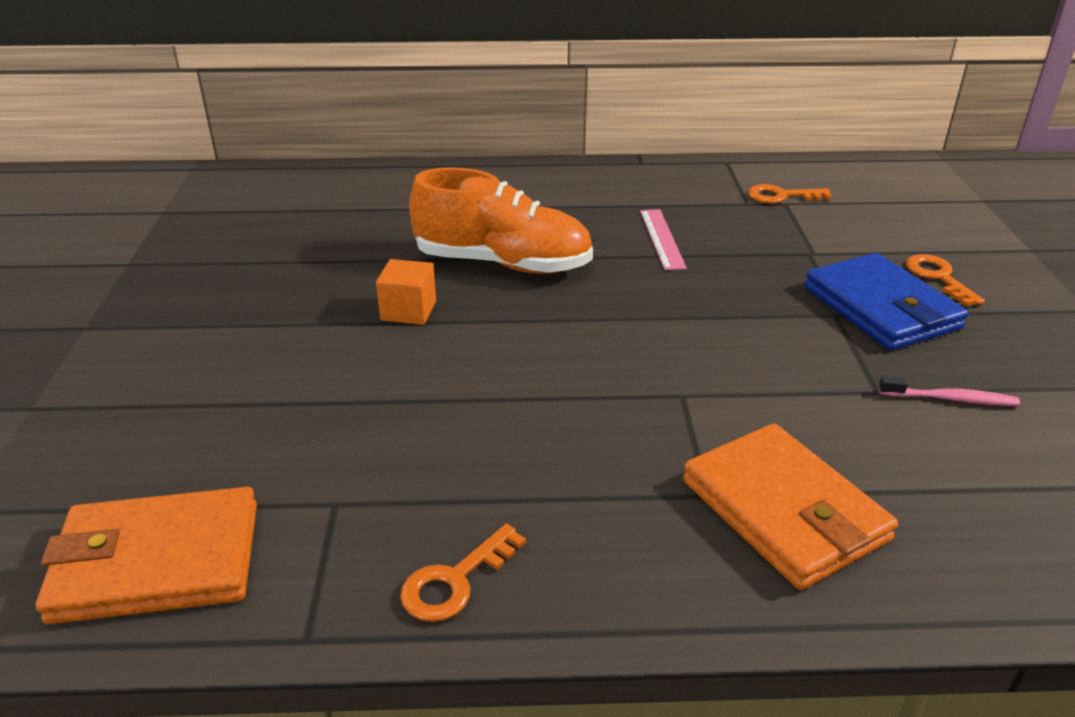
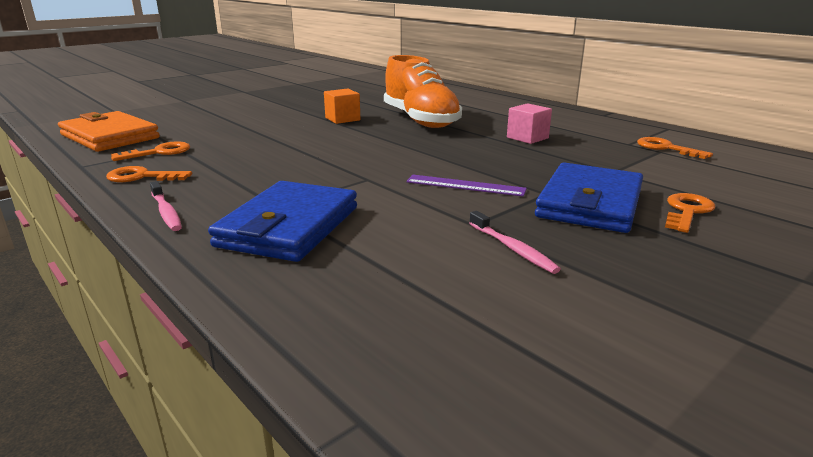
camera: 50 degrees right, 10 degrees down
pink ruler [640,209,687,270] -> pink cube [507,103,552,144]
orange wallet [683,423,898,590] -> blue wallet [208,181,357,262]
none -> orange key [111,141,190,161]
none -> pink toothbrush [150,181,182,231]
none -> purple ruler [406,175,527,197]

